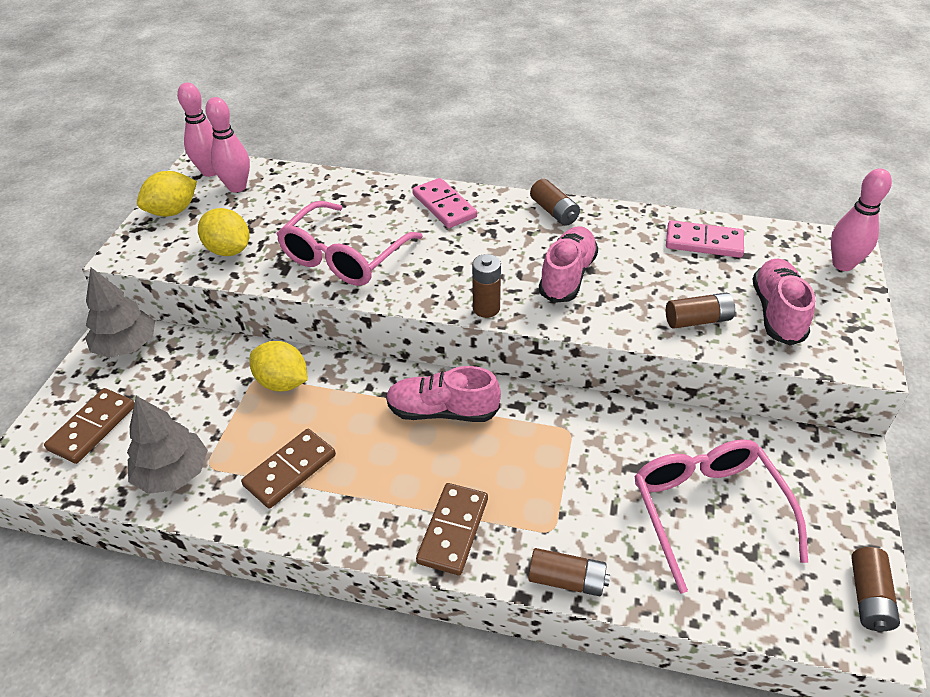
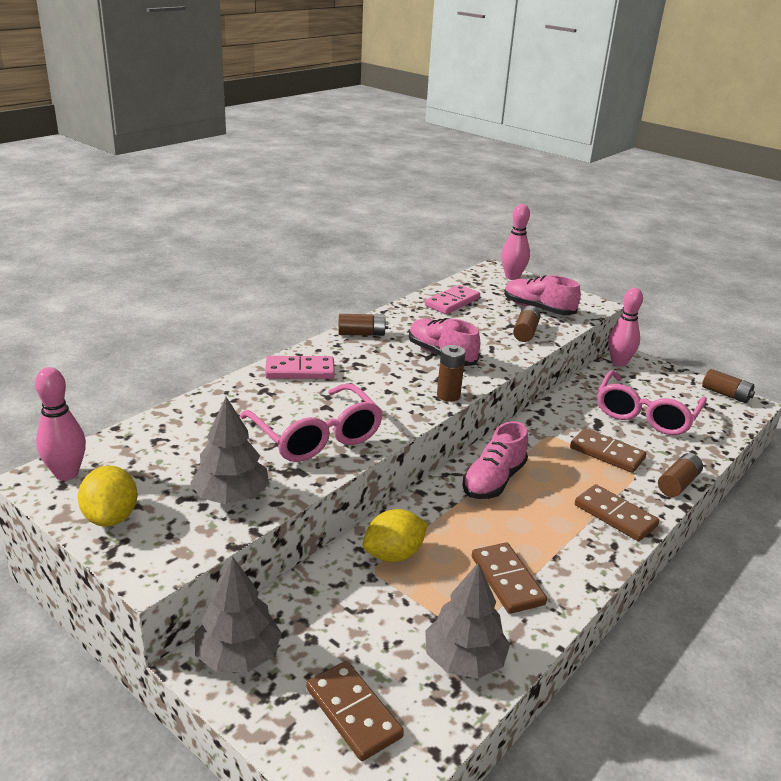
camera: 65 degrees left, 15 degrees down
yellow lemon [198,208,249,256] -> grey tree [191,397,269,504]
pink bowling pin [205,97,250,193] -> pink bowling pin moved to [608,288,643,367]
pink glasses [634,439,808,593] -> pink glasses turned 75 degrees counterclockwise [597,370,707,435]
none -> brown domino [570,428,647,473]

